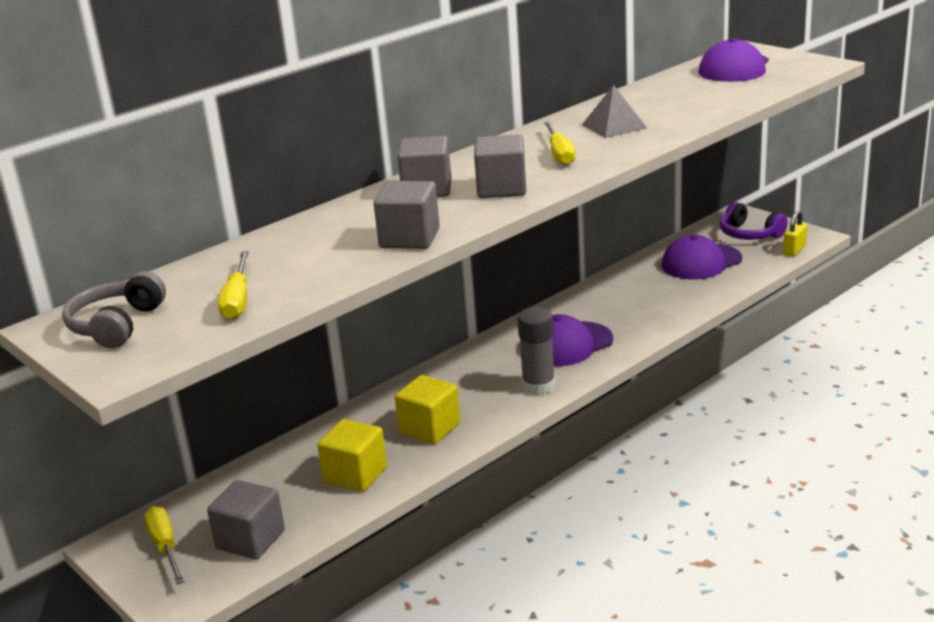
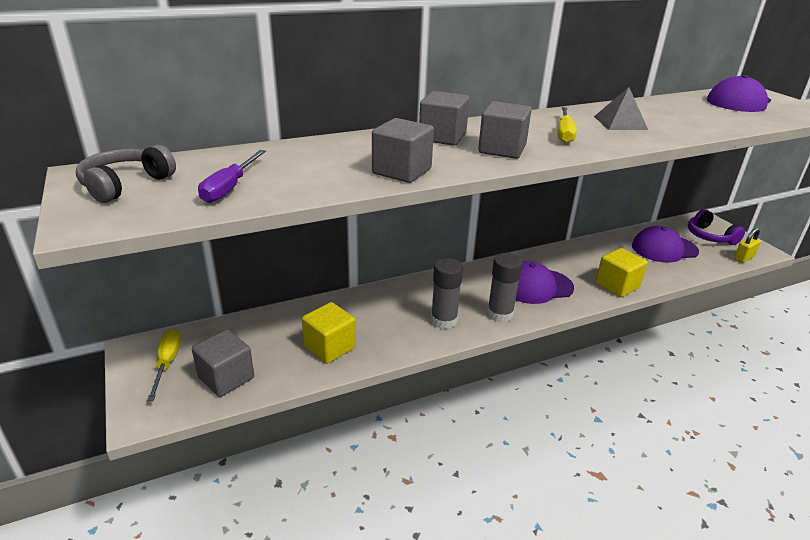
camera: 15 degrees right, 5 degrees up
yellow screwdriver [218,251,249,319] -> purple screwdriver [198,150,266,203]
yellow cube [395,375,461,444] -> yellow cube moved to [596,248,648,297]
none -> grey glue stick [431,258,463,329]

